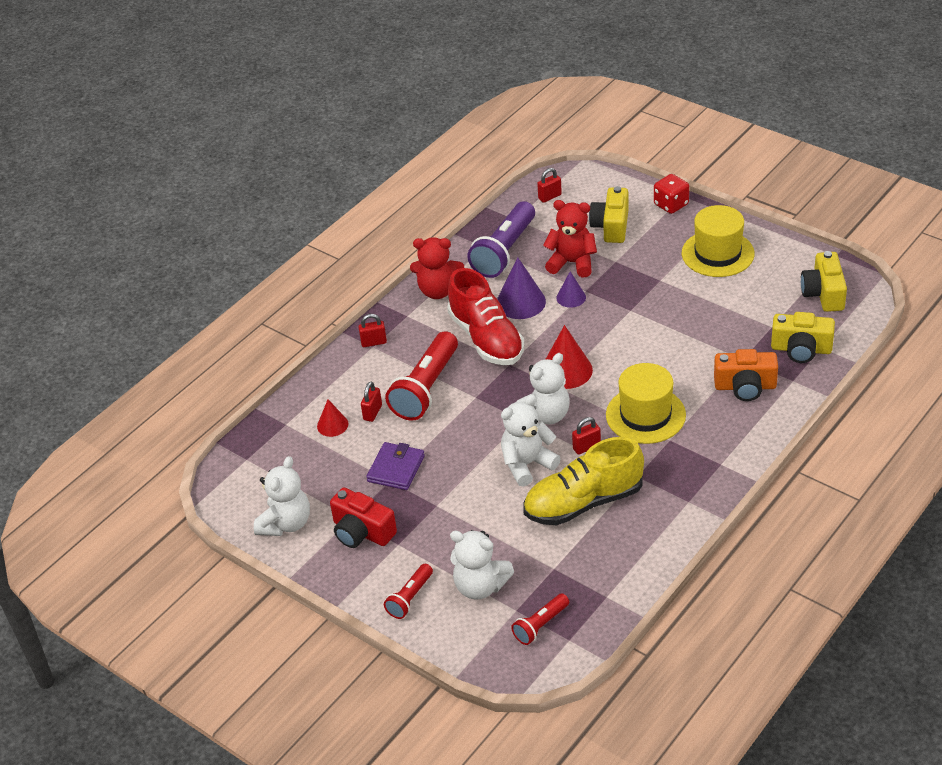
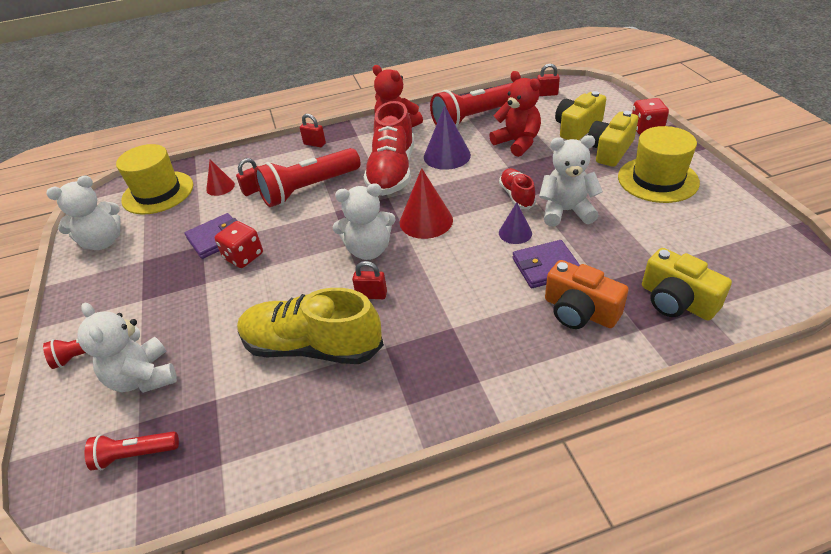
camera: 35 degrees right, 0 degrees up
red camera [330,487,397,548] -> none
purple flashlight [467,201,535,278] -> red flashlight [430,83,512,127]
white teddy bear [501,395,561,487] -> white teddy bear moved to [539,135,603,226]
purple cone [556,271,586,308] -> purple cone moved to [499,202,532,244]
yellow hat [606,363,686,444] -> yellow hat moved to [116,144,193,215]
yellow camera [801,251,847,312] -> yellow camera moved to [588,111,638,167]
none -> red dice [215,221,263,268]
none -> red shoe [499,168,536,209]
none -> purple wallet [512,240,580,288]

